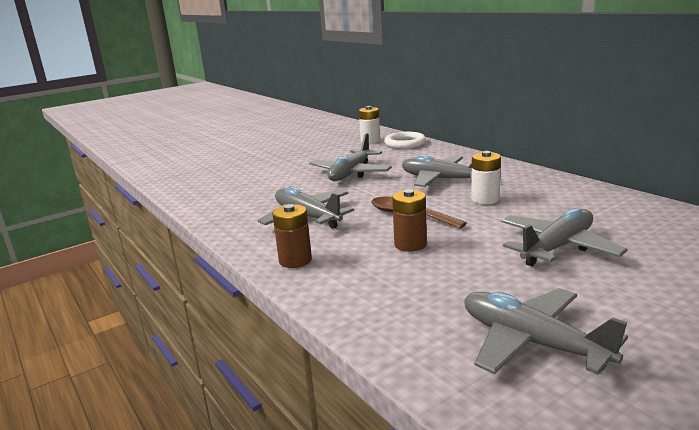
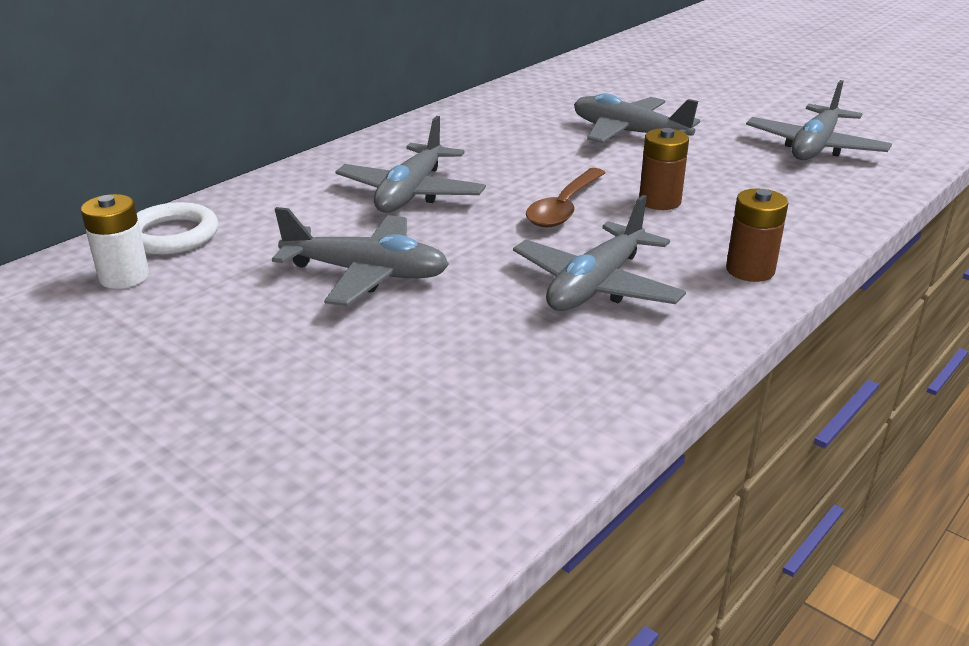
camera: 105 degrees left, 10 degrees up
white battery [471,151,501,204] -> none

